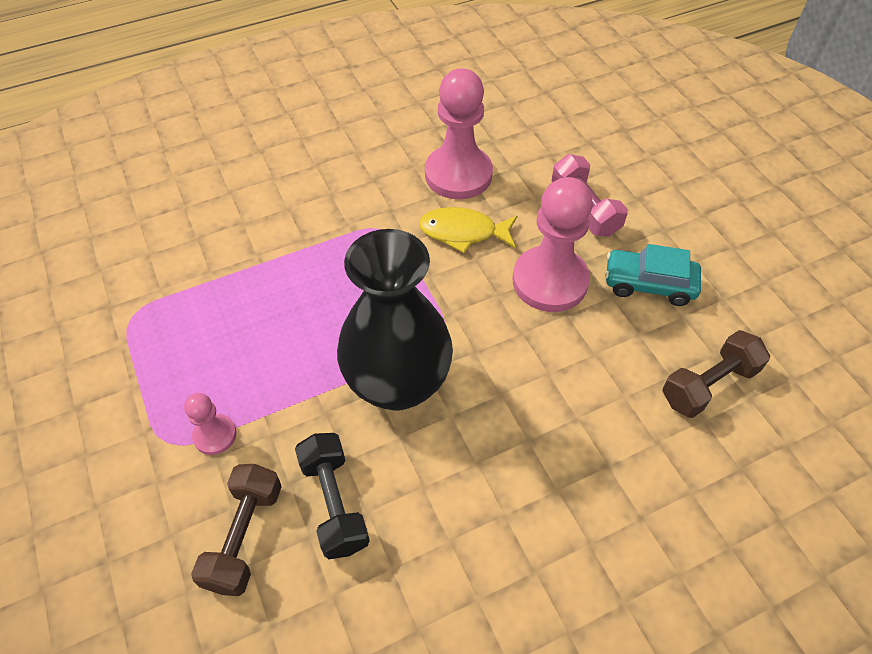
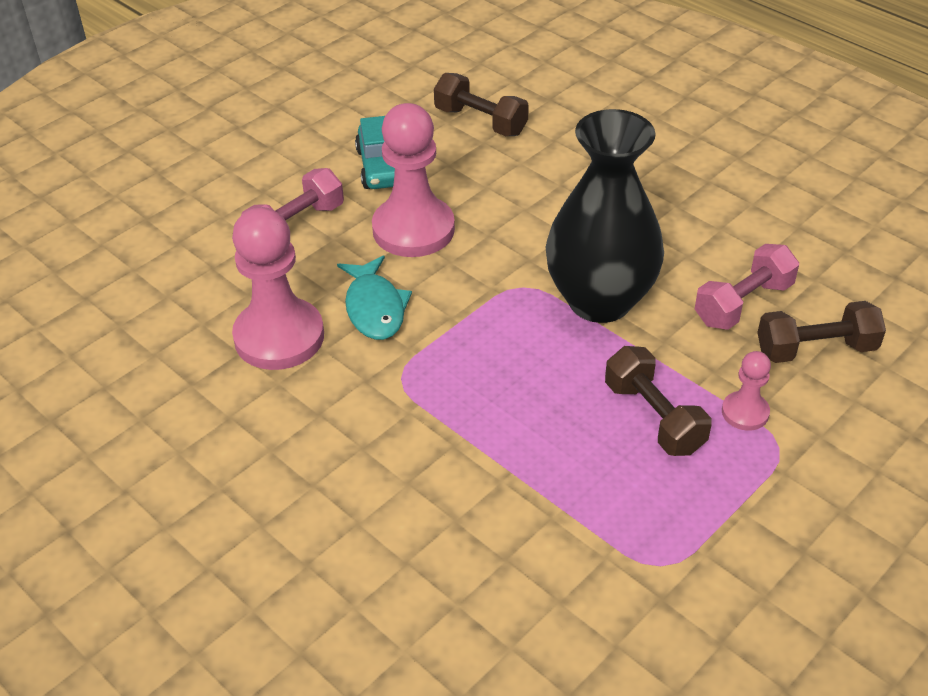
camera: 110 degrees left, 10 degrees down
black dumbbell [295,433,370,559] -> pink dumbbell [695,244,799,330]
yellow fish [419,207,517,253] -> turquoise fish [337,255,412,340]
none -> brown dumbbell [605,346,712,456]

